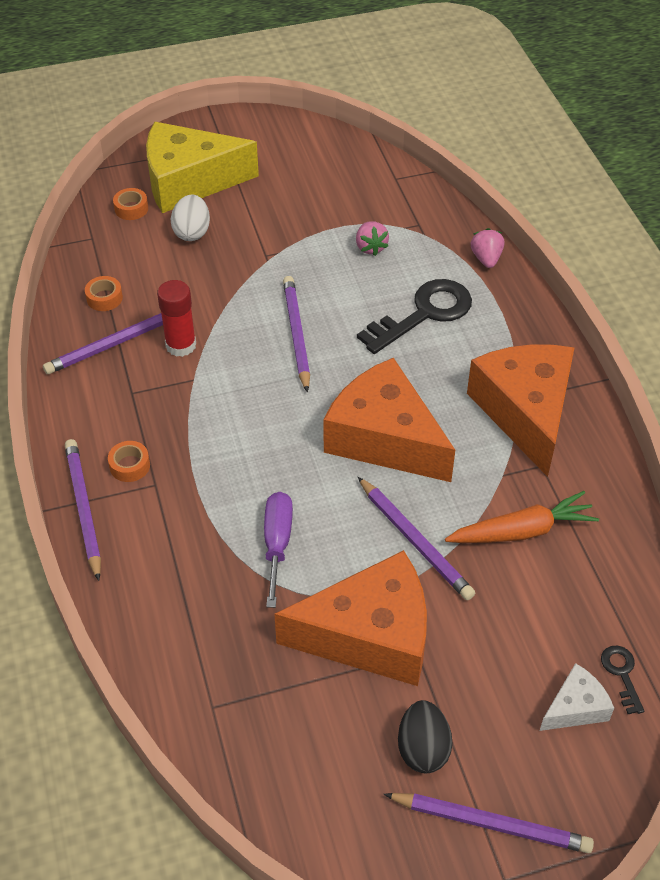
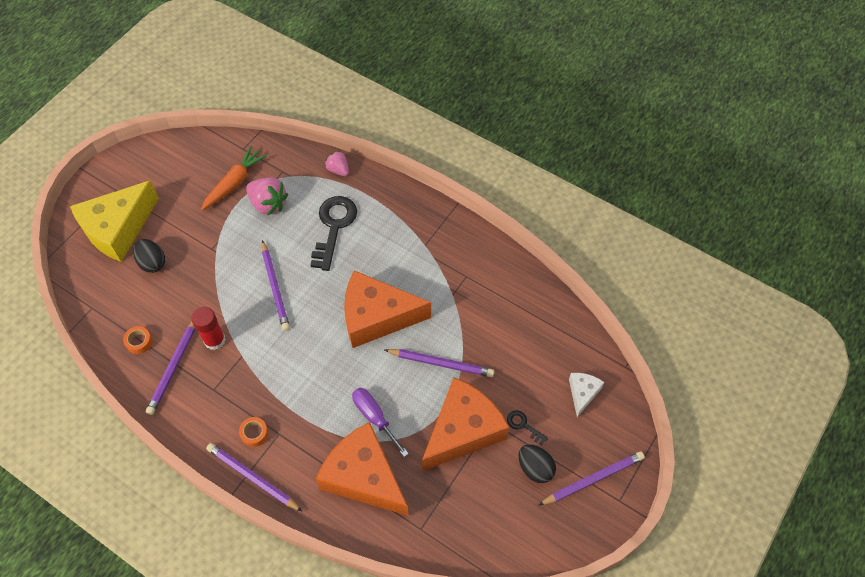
camera: 40 degrees left, 10 degrees up
orange tape [113,188,148,220] -> none
white egg [171,195,210,241] -> black egg [133,239,165,273]
purple pencil [283,276,310,393] -> purple pencil turned 150 degrees counterclockwise [262,240,290,331]
pink strawberry [356,221,389,256] -> pink strawberry [246,177,288,216], size x1.61
orange carrot [445,491,599,543] -> orange carrot moved to [201,146,267,210]
orange cheese [467,344,575,477] -> orange cheese moved to [316,422,409,516]
black key [601,646,644,714] -> black key moved to [507,410,548,445]

